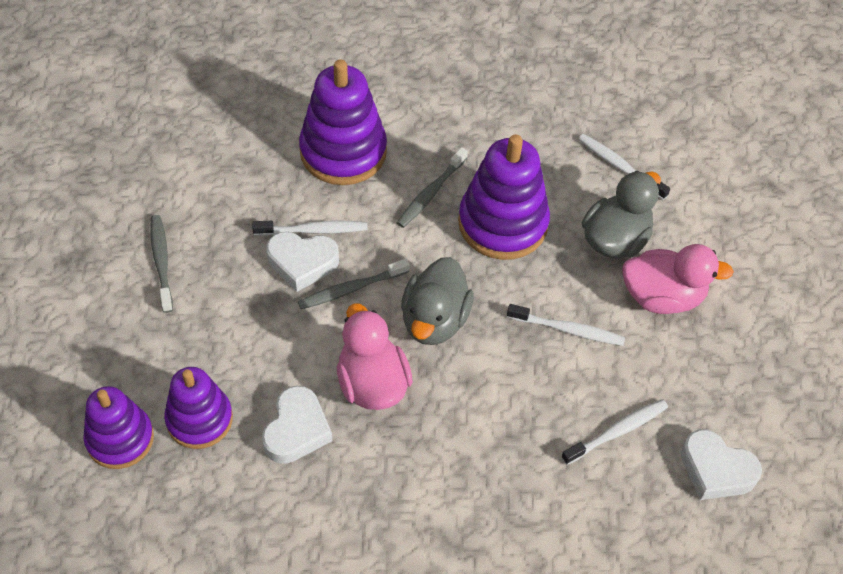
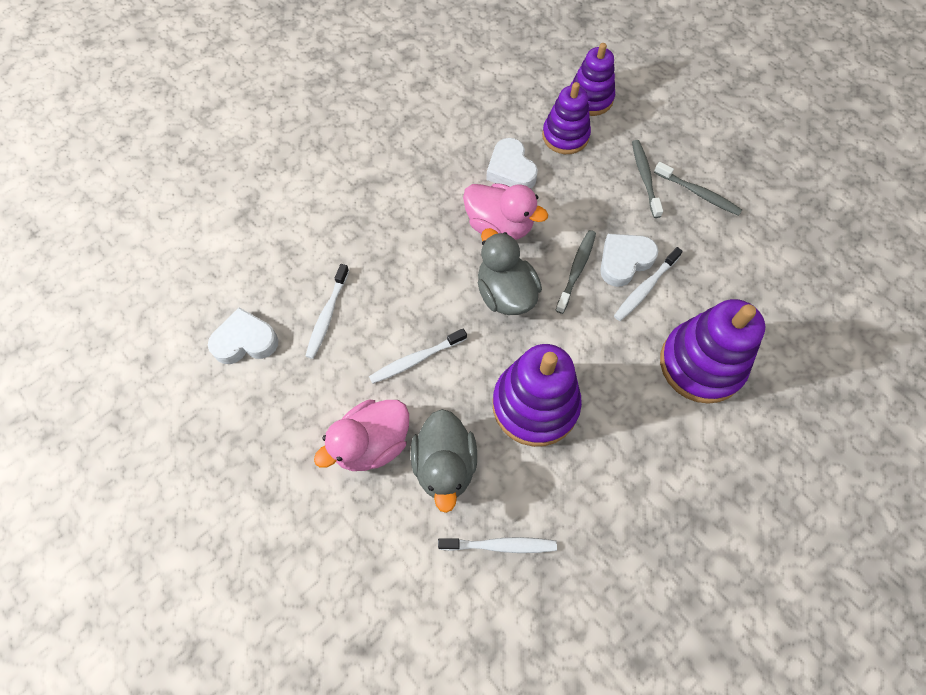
camera: 140 degrees right, 10 degrees up
grey toothbrush [397,147,468,228] -> grey toothbrush moved to [632,140,663,218]

